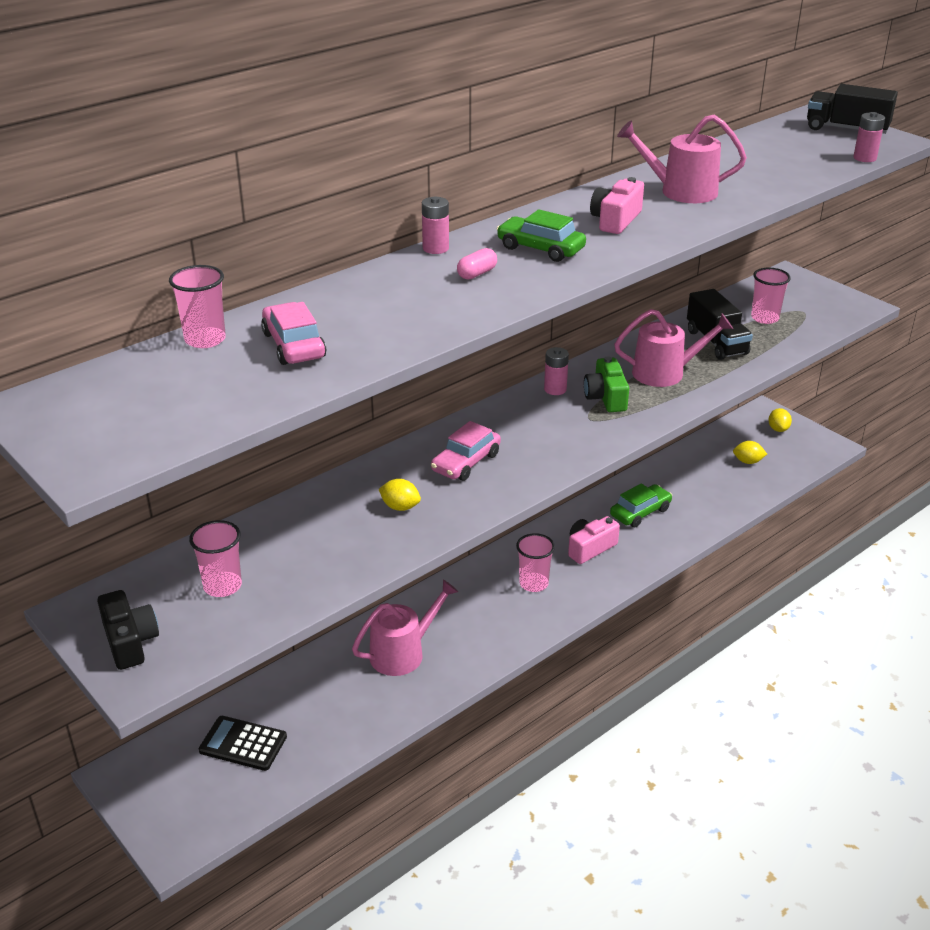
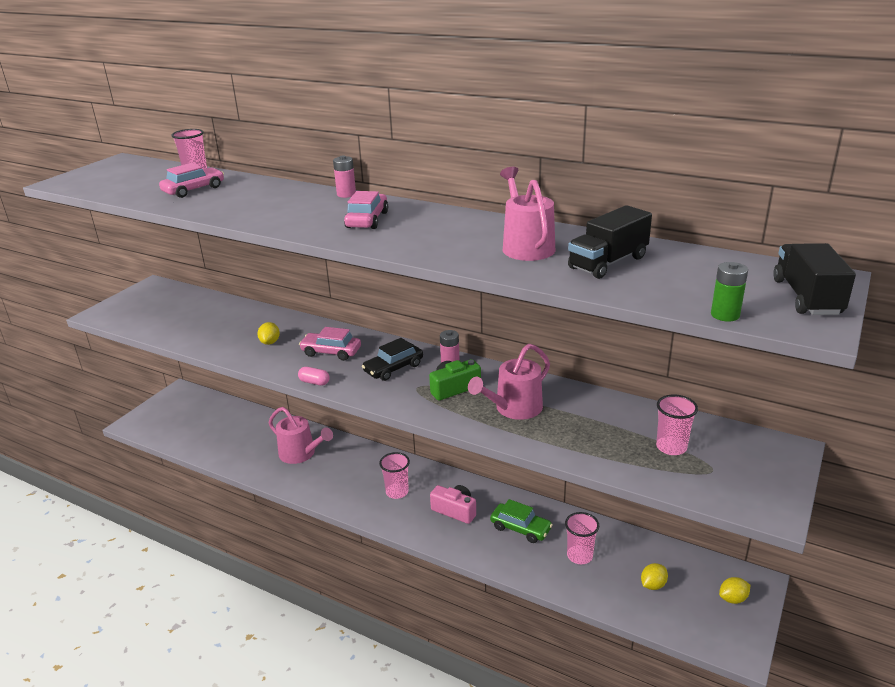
camera: 70 degrees right, 5 degrees down
black camera [97,590,159,670] -> none
pink cup [189,520,242,597] -> pink cup moved to [565,512,599,564]
black calculator [199,716,287,771] -> none
pink capsule [457,248,497,280] -> pink capsule moved to [298,367,330,386]
green car [497,209,586,262] -> pink car [344,191,388,229]
pink camera [590,177,644,234] -> none
pink watering can [614,309,733,387] -> pink watering can turned 75 degrees clockwise [468,344,550,420]
black truck [687,289,753,360] -> black truck moved to [568,205,652,279]
yellow lemon [733,441,767,464] -> yellow lemon turned 60 degrees clockwise [641,563,668,590]
pink battery [853,112,885,162] -> green battery [711,262,748,322]
none -> black car [362,338,423,381]

